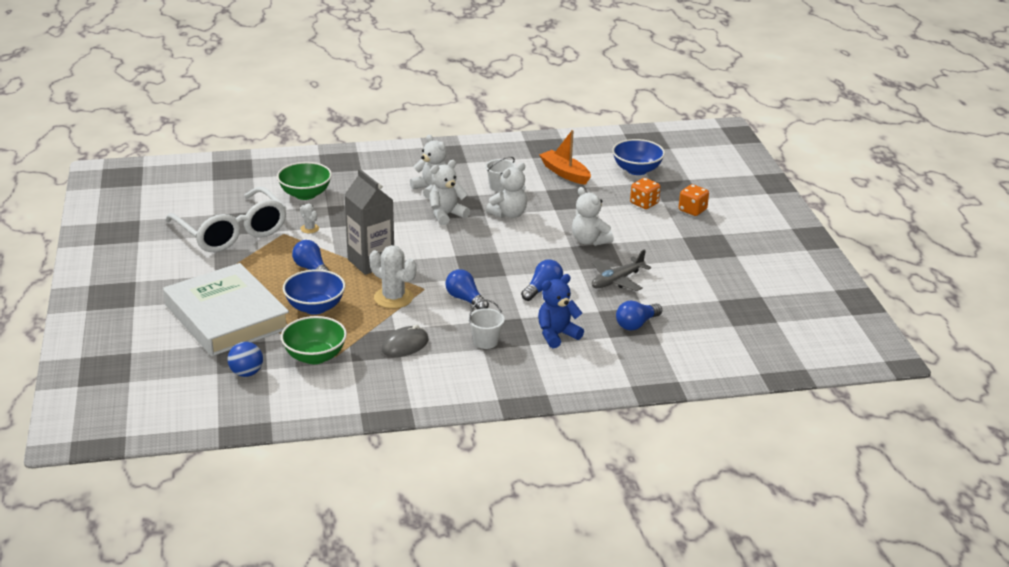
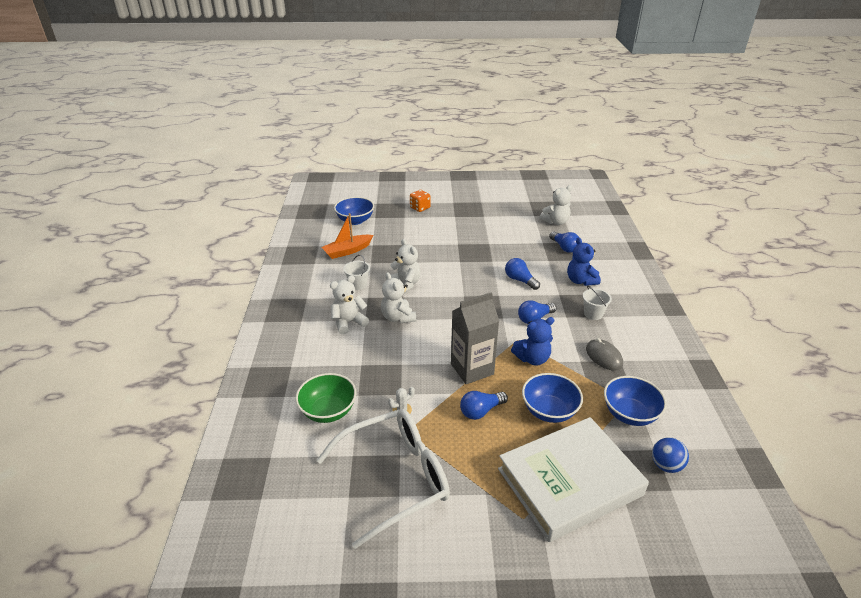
camera: 80 degrees left, 5 degrees up
green bowl [281,316,347,364] -> blue bowl [604,376,667,426]
white cactus [369,245,417,309] -> blue teddy bear [511,317,554,366]
white teddy bear [572,187,614,246] -> white teddy bear moved to [540,185,572,225]
grey plane [592,249,651,291] -> none
orange dice [630,178,661,209] -> none

